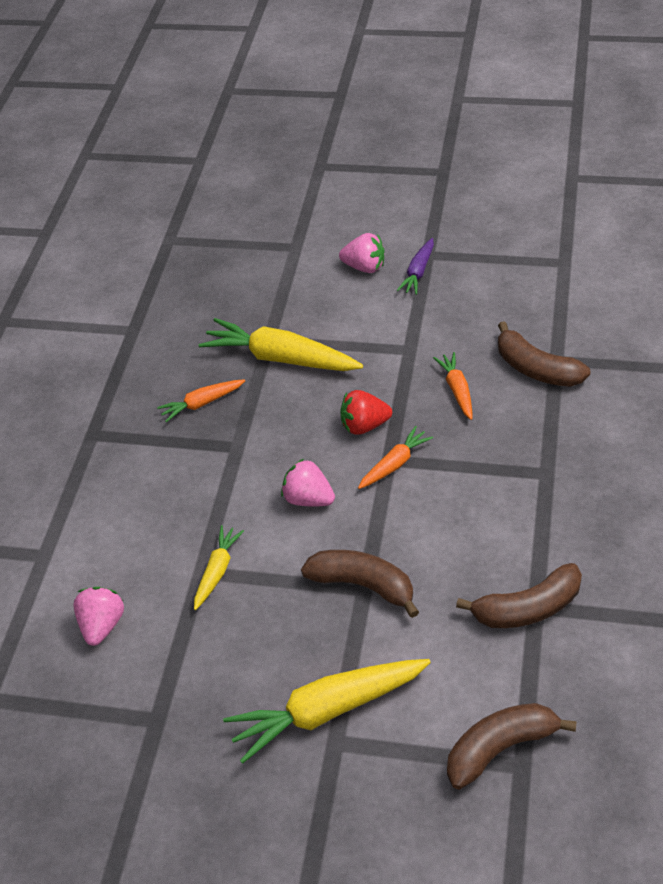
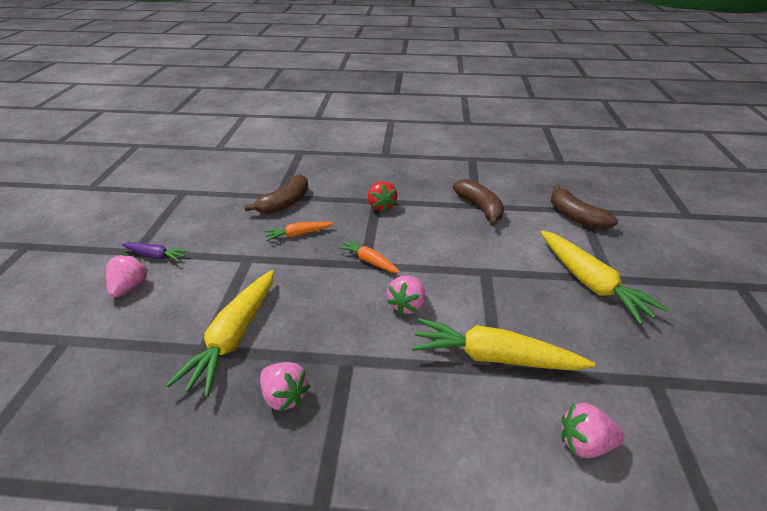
camera: 100 degrees left, 10 degrees down
orange carrot [157,379,245,422] -> pink strawberry [260,362,310,412]
yellow carrot [194,525,244,610] -> yellow carrot [412,318,595,371], size x1.89
brown banana [301,550,419,618] -> none
red strawberry [341,390,392,435] -> red strawberry moved to [368,181,398,212]

